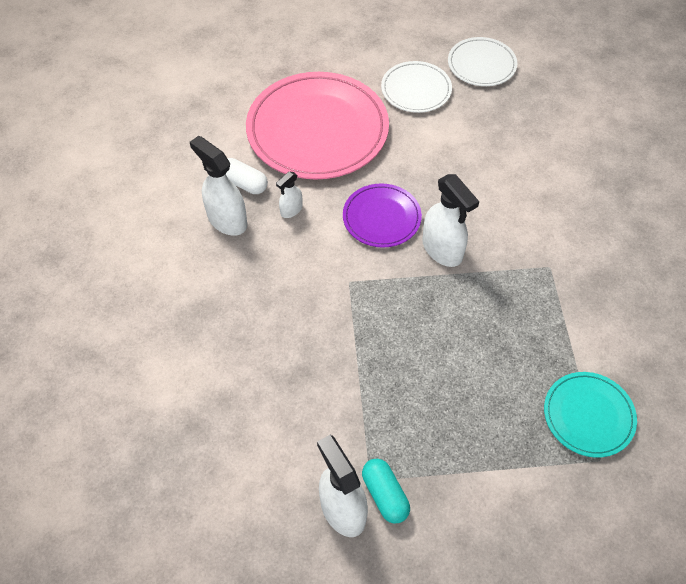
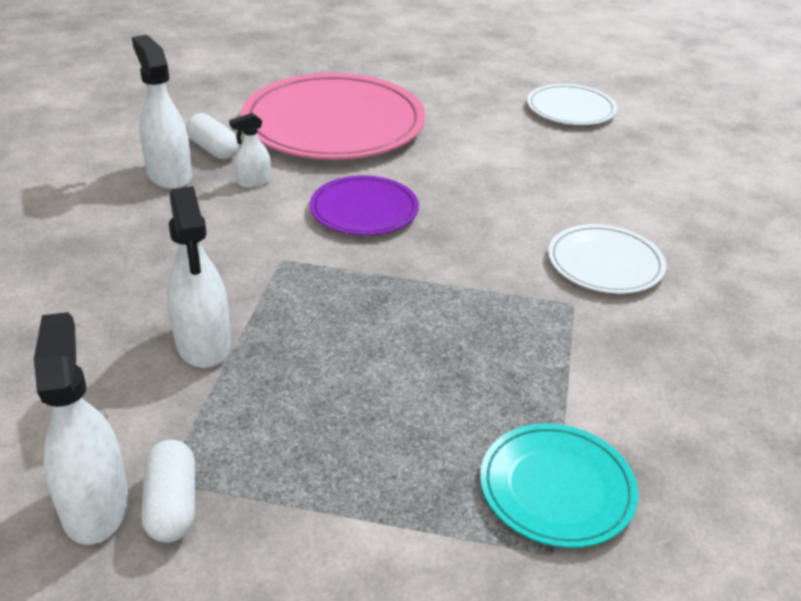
camera: 15 degrees right, 20 degrees down
turquoise capsule [362,459,410,524] -> white capsule [141,440,195,543]
white plate [381,61,452,113] -> white plate moved to [548,224,666,294]
white spray bottle [422,174,479,267] -> white spray bottle moved to [167,186,231,368]

